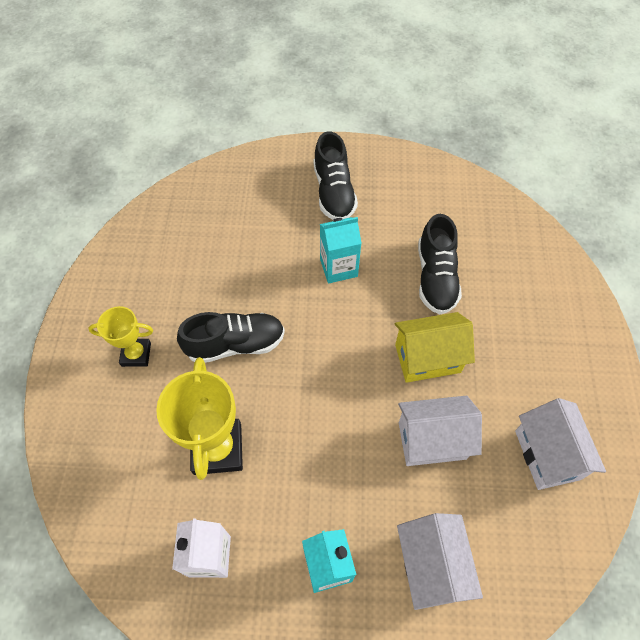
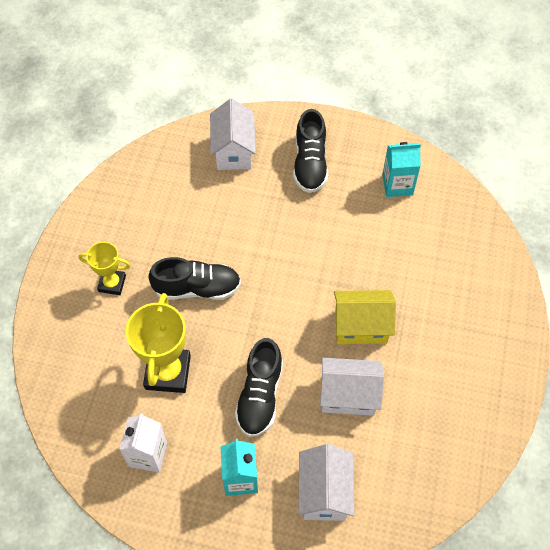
camera: 10 degrees right, 0 degrees up
turquoise carton [320,217,362,284] -> turquoise carton moved to [382,142,421,197]
black shoe [418,214,462,314] -> black shoe moved to [235,338,283,437]
white house [515,398,606,490] -> white house moved to [210,99,256,170]

